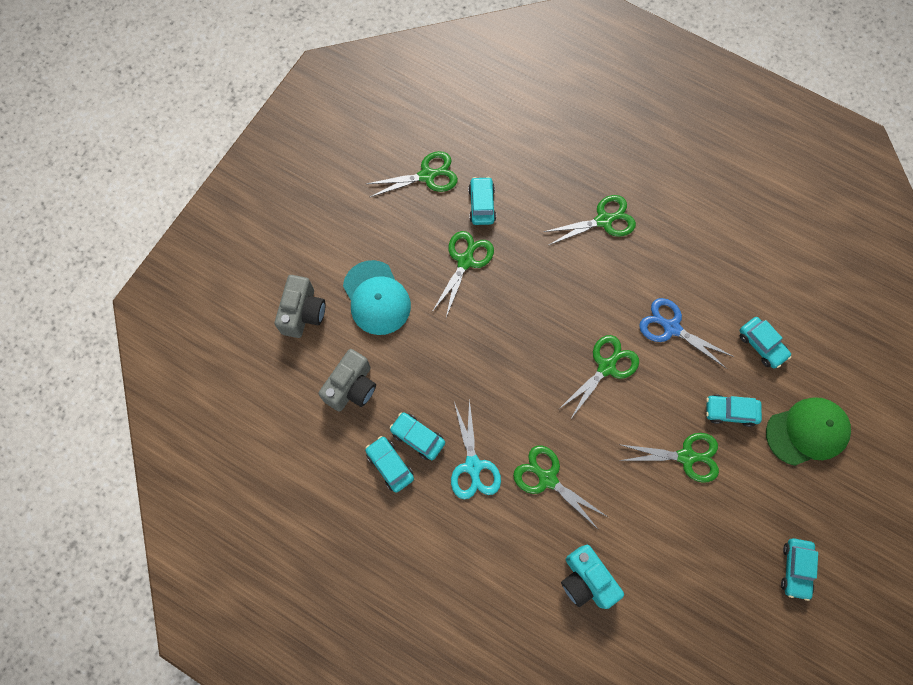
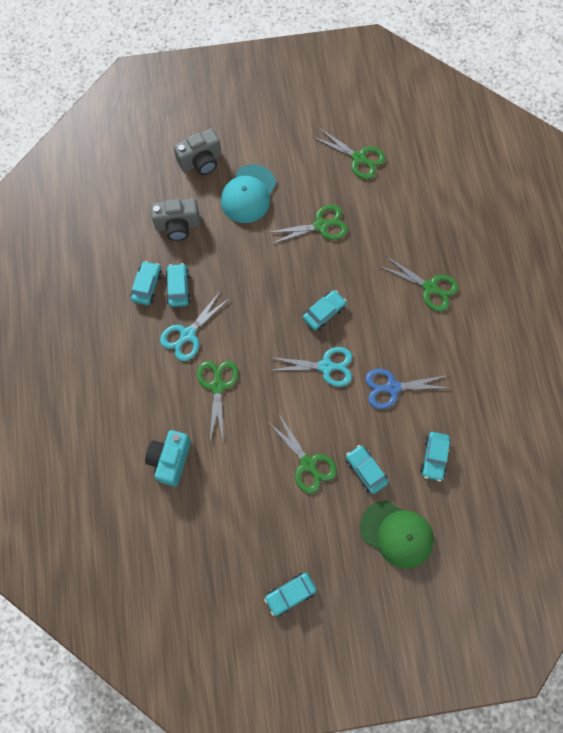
camera: 50 degrees right, 0 degrees up
turquoise car [468,177,496,225] -> turquoise car moved to [303,290,347,331]
green scissors [559,335,639,420] -> turquoise scissors [269,347,352,387]
blue scissors [639,298,734,369] -> blue scissors turned 90 degrees counterclockwise [365,369,450,409]

